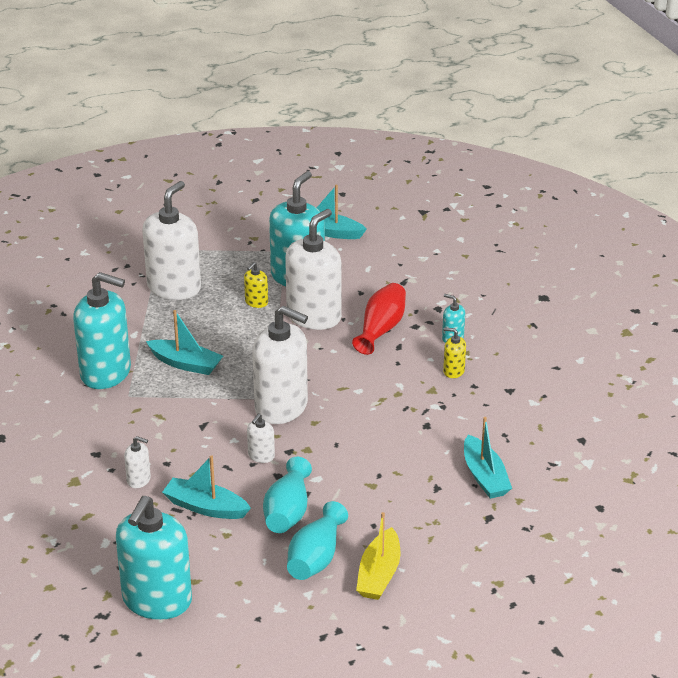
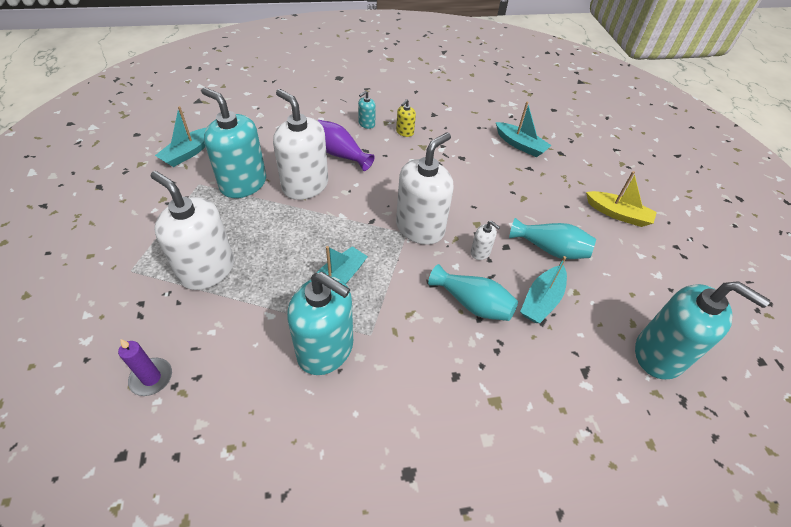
camera: 80 degrees left, 15 degrees up
turquoise soap dispenser [73,272,131,389] -> turquoise soap dispenser turned 90 degrees clockwise [287,272,353,375]
white soap dispenser [124,436,151,488] -> none
yellow soap dispenser [244,262,268,308] -> none
turquoise vase [287,501,348,580] -> turquoise vase moved to [428,264,518,321]
red vase [352,283,406,355] -> purple vase [317,120,375,171]
turquoise boat [464,417,512,499] -> turquoise boat turned 45 degrees clockwise [496,102,552,157]
none -> purple candle [118,339,172,396]

